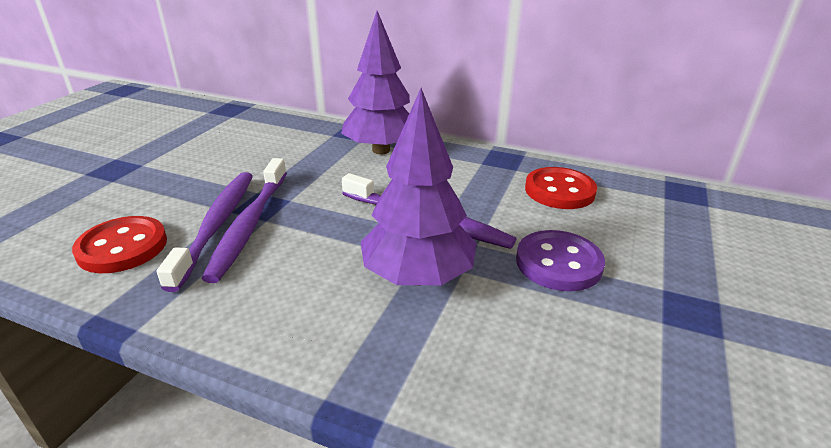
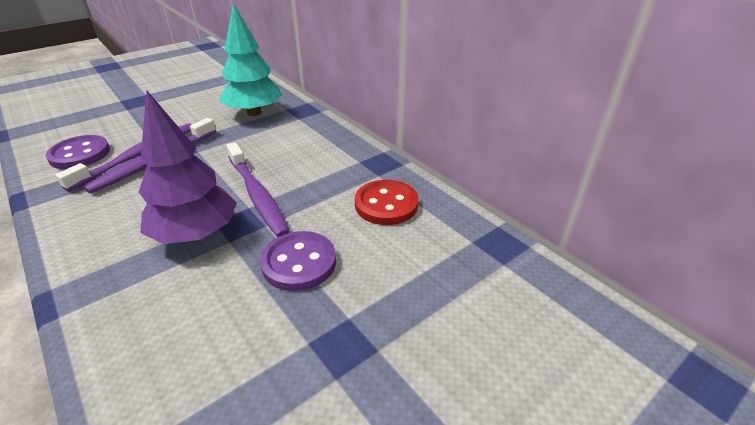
camera: 30 degrees right, 5 degrees up
red button [72,216,167,273] -> purple button [45,135,110,169]
purple tree [341,11,410,154] -> none
none -> turquoise tree [219,3,282,116]

